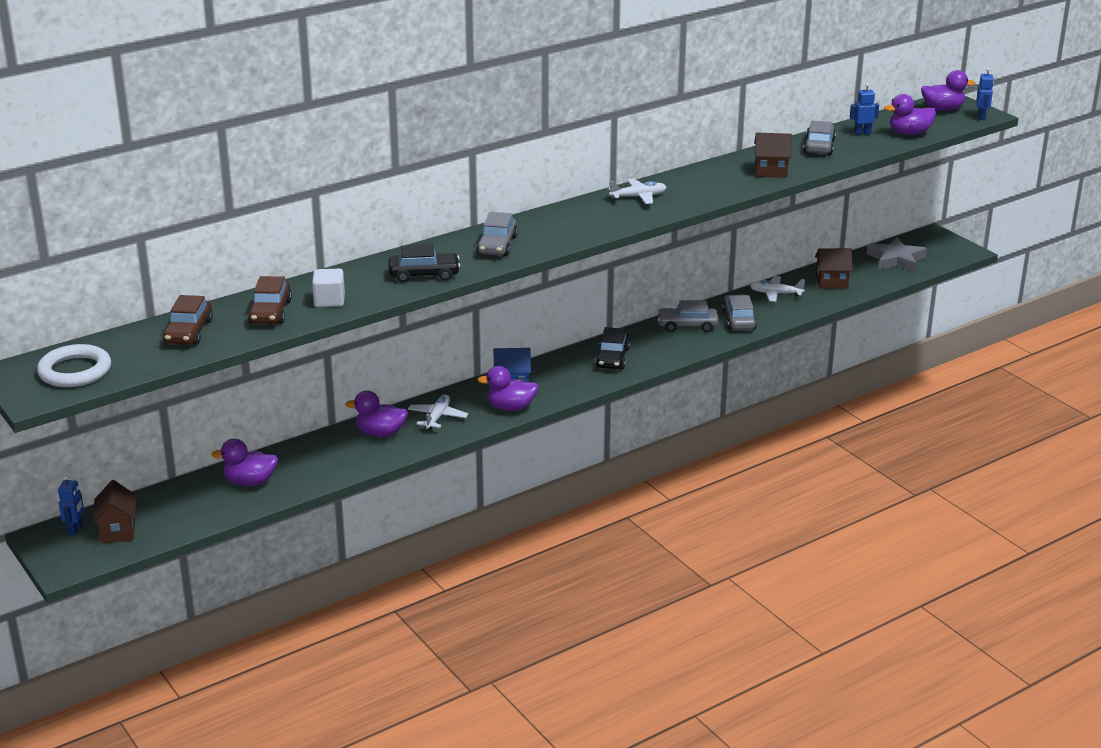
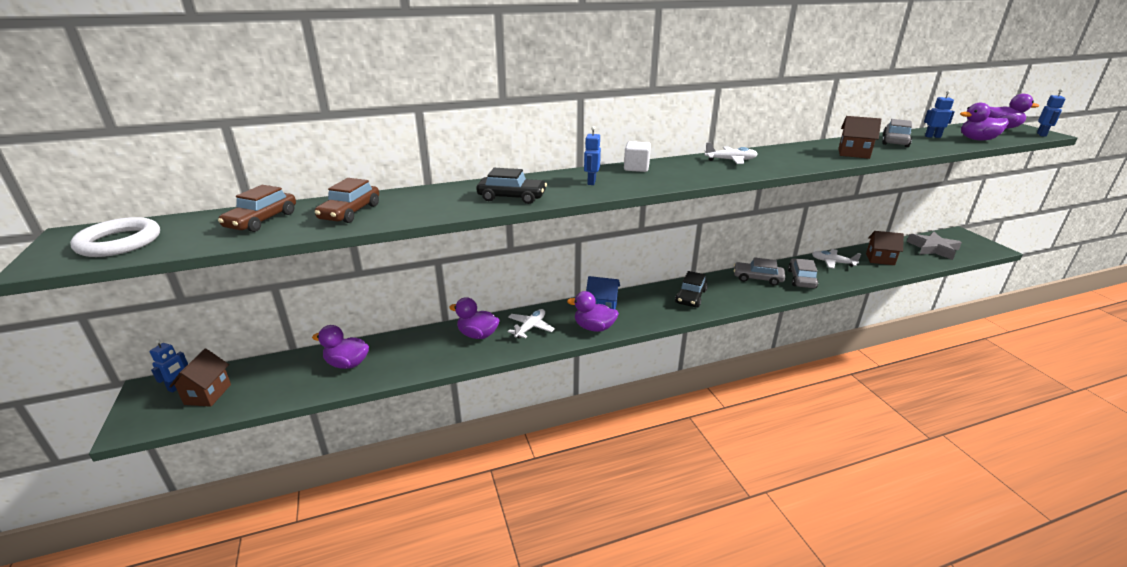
camera: 15 degrees right, 0 degrees up
white cube [312,269,345,307] -> white cube moved to [624,141,651,172]
grey car [476,212,518,256] -> blue robot [584,126,601,185]

